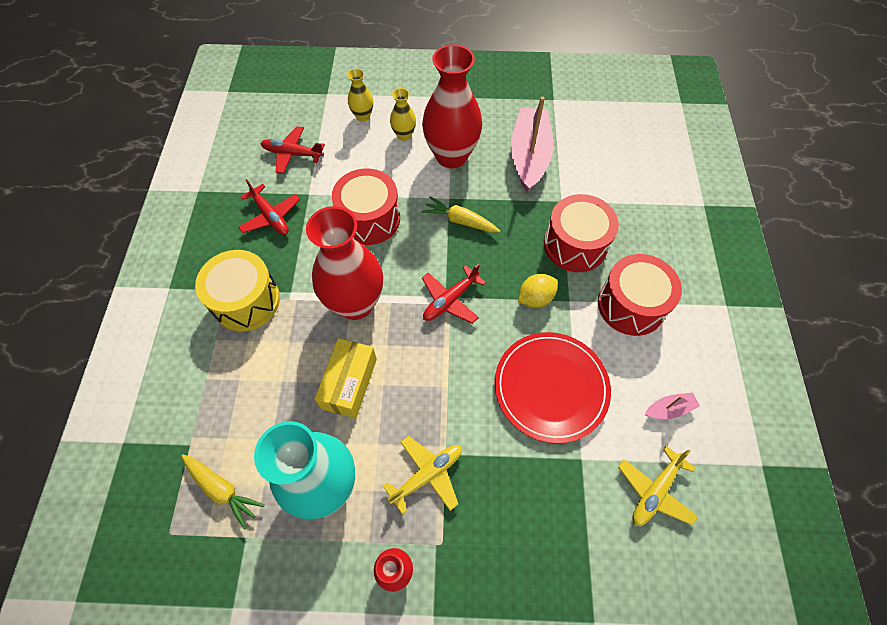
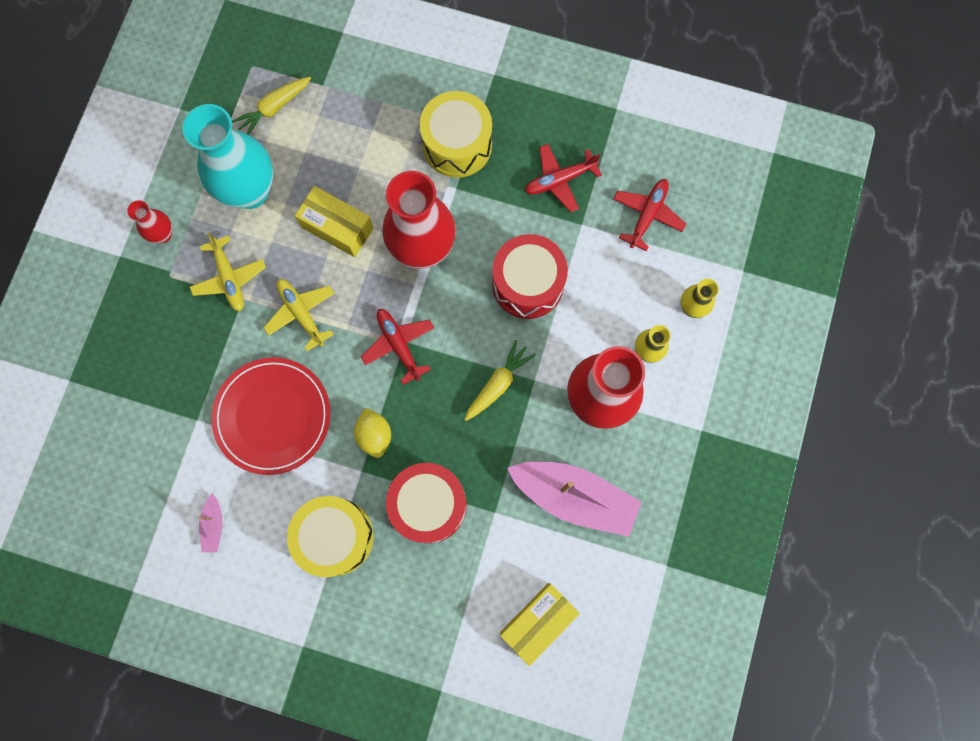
camera: 105 degrees right, 15 degrees up
red drum [598,254,682,336] -> yellow drum [287,496,374,577]
yellow plane [618,446,698,526] -> yellow plane moved to [263,279,335,352]
none -> yellow box [500,583,580,666]

